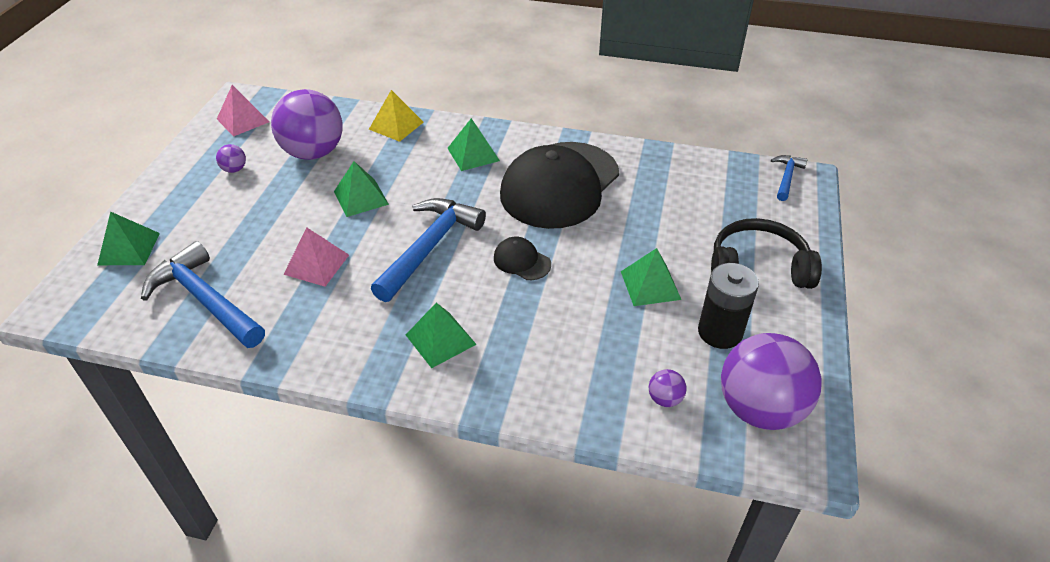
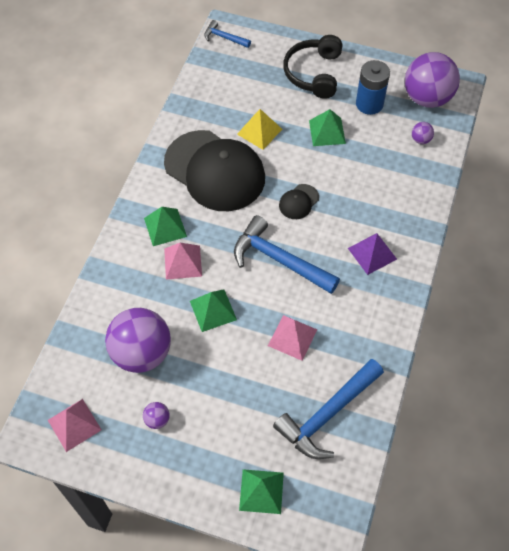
camera: 85 degrees left, 15 degrees up
yellow pyramid [369,90,424,142] -> yellow pyramid moved to [237,109,282,150]
green pyramid [406,303,477,368] -> purple pyramid [348,233,397,275]
black battery [698,263,759,349] -> blue battery [356,60,390,115]
none -> pink pyramid [164,243,202,280]

